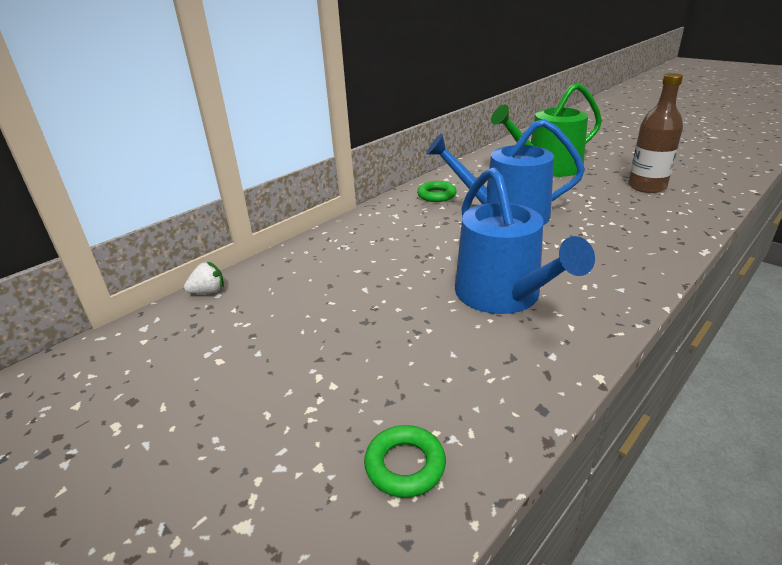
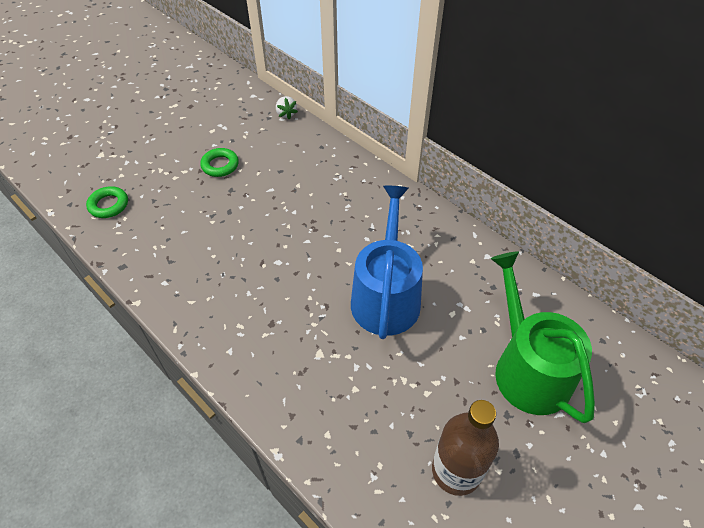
camera: 90 degrees right, 20 degrees up
green ring [417,181,457,202] -> green ring moved to [200,148,239,177]
blue watering can [455,168,595,314] -> none

